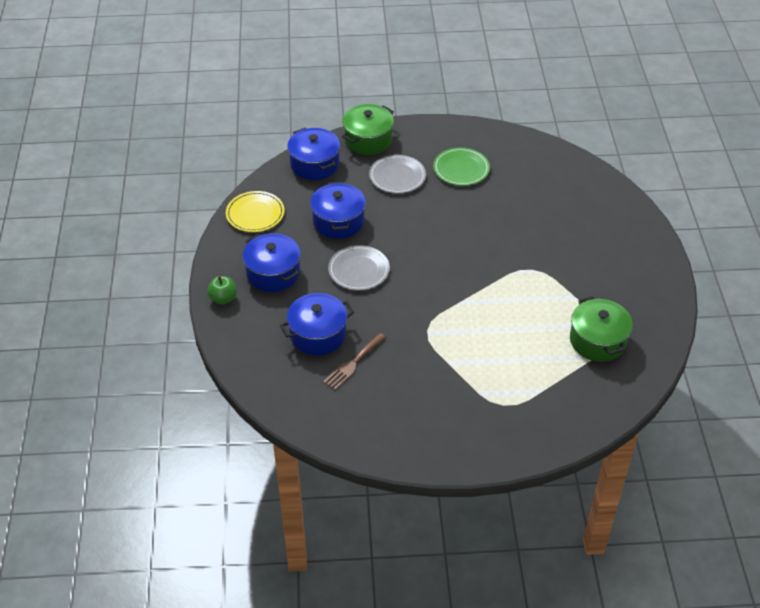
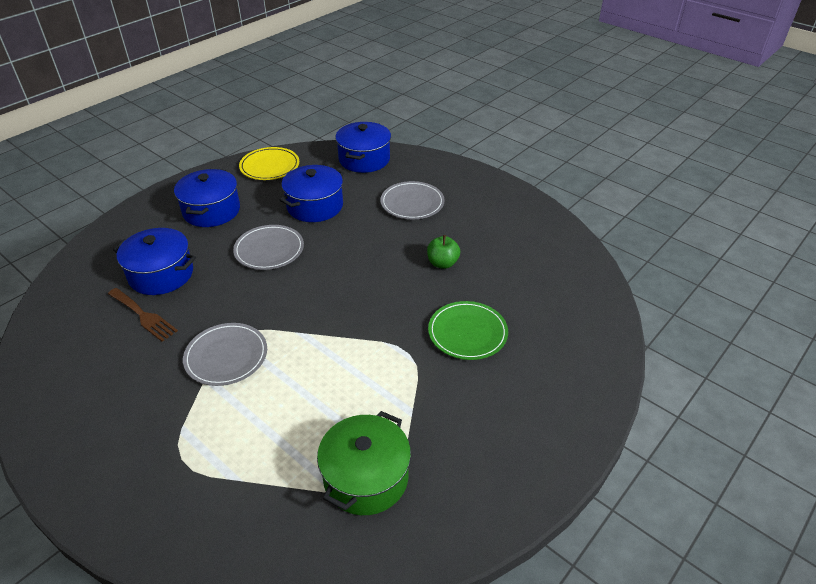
camera: 45 degrees right, 5 degrees down
green apple [207,276,237,304] -> green apple moved to [427,235,460,269]
brown fork [323,333,386,390] -> brown fork turned 135 degrees counterclockwise [108,288,178,341]
green pot [342,104,394,155] -> none
green plate [433,147,490,186] -> green plate moved to [428,301,508,360]
none -> grey plate [183,323,267,386]

